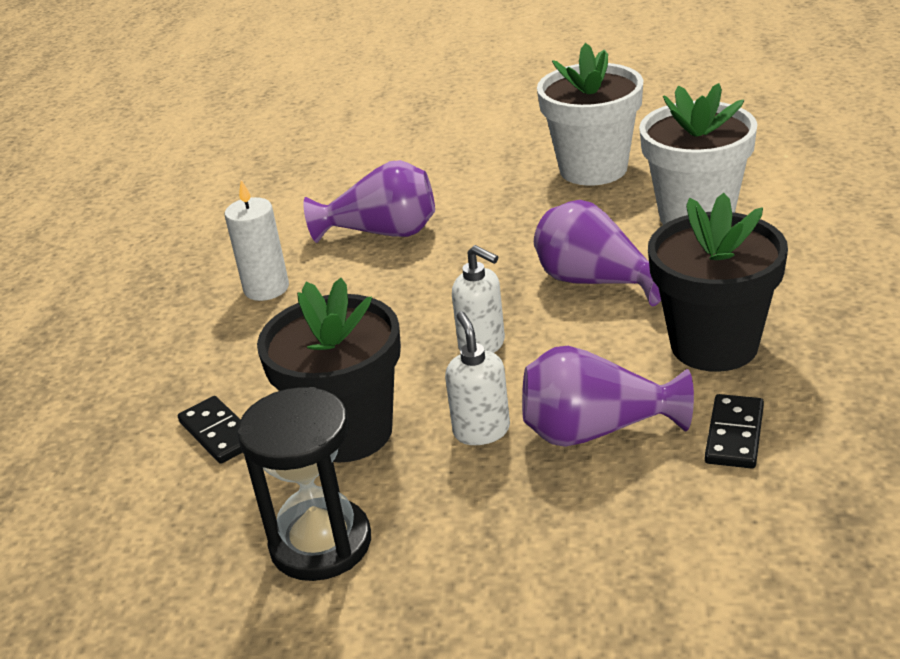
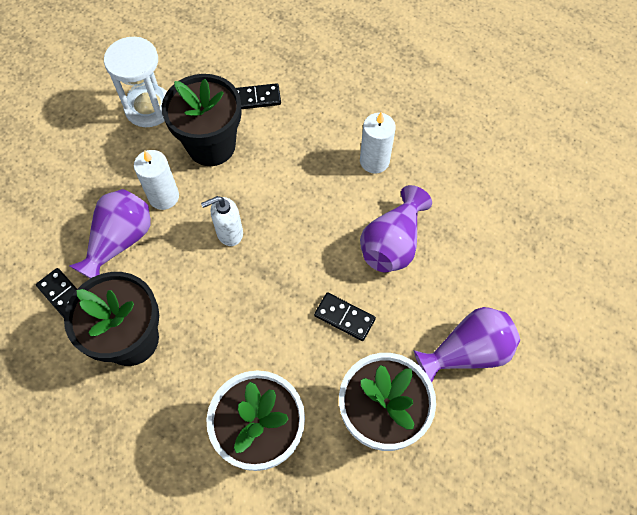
camera: 115 degrees right, 30 degrees up
black hourglass [237,387,371,581] -> white hourglass [104,37,167,127]
white soap dispenser [445,311,510,445] -> white candle [134,150,179,210]
purple vase [534,200,661,306] -> purple vase moved to [414,307,520,382]
none -> black domino [314,292,376,341]

